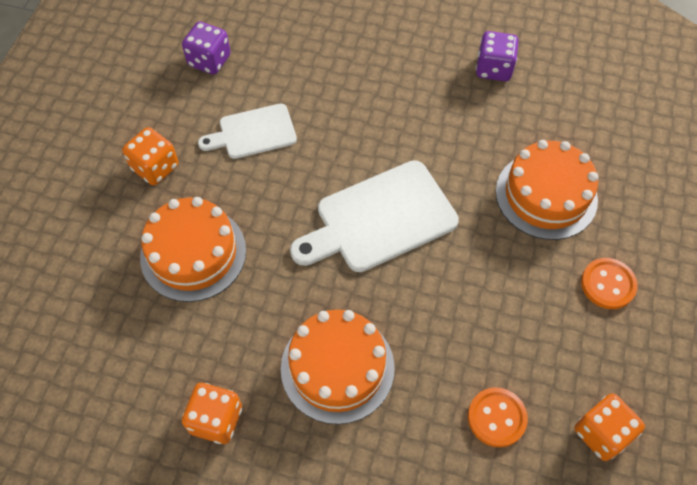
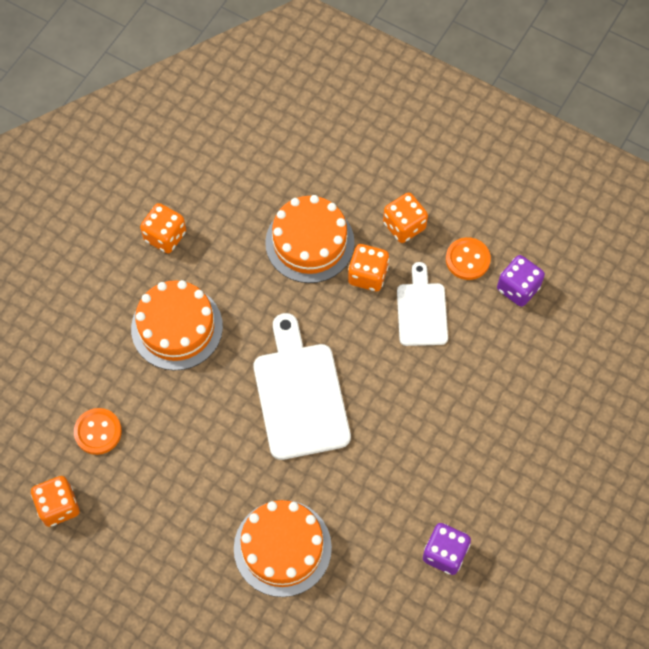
camera: 105 degrees right, 5 degrees up
orange button [581,258,638,309] -> orange button moved to [446,237,491,280]
none -> orange dice [348,244,389,291]

